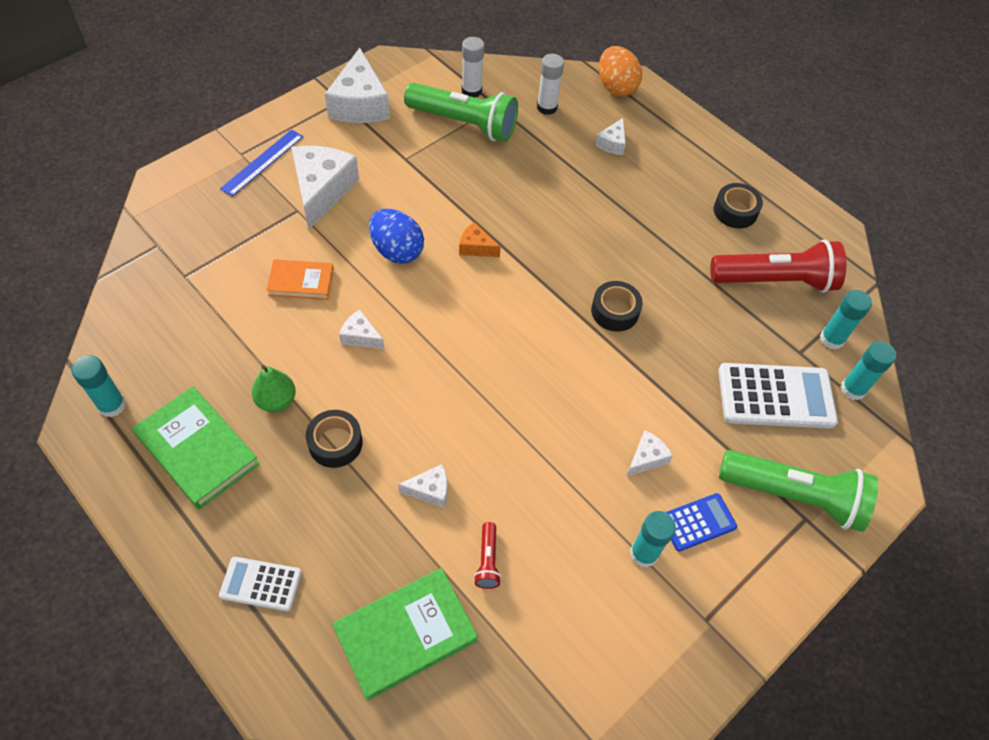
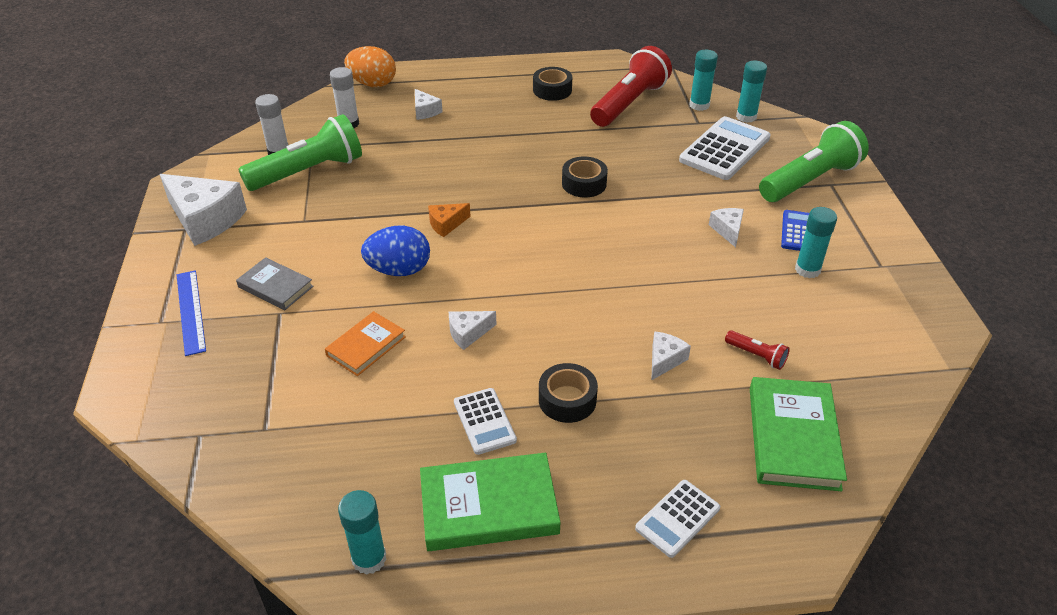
camera: 50 degrees left, 15 degrees down
green pear [252,365,296,412] -> white calculator [454,388,517,455]
white cheese [291,146,359,230] -> grey book [236,257,313,310]

